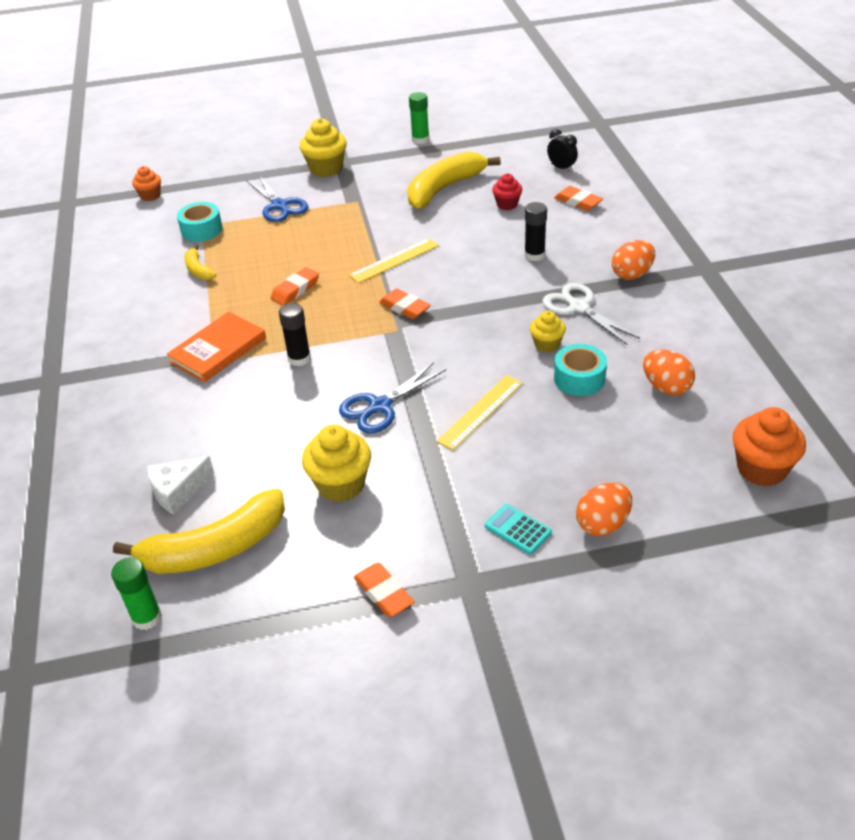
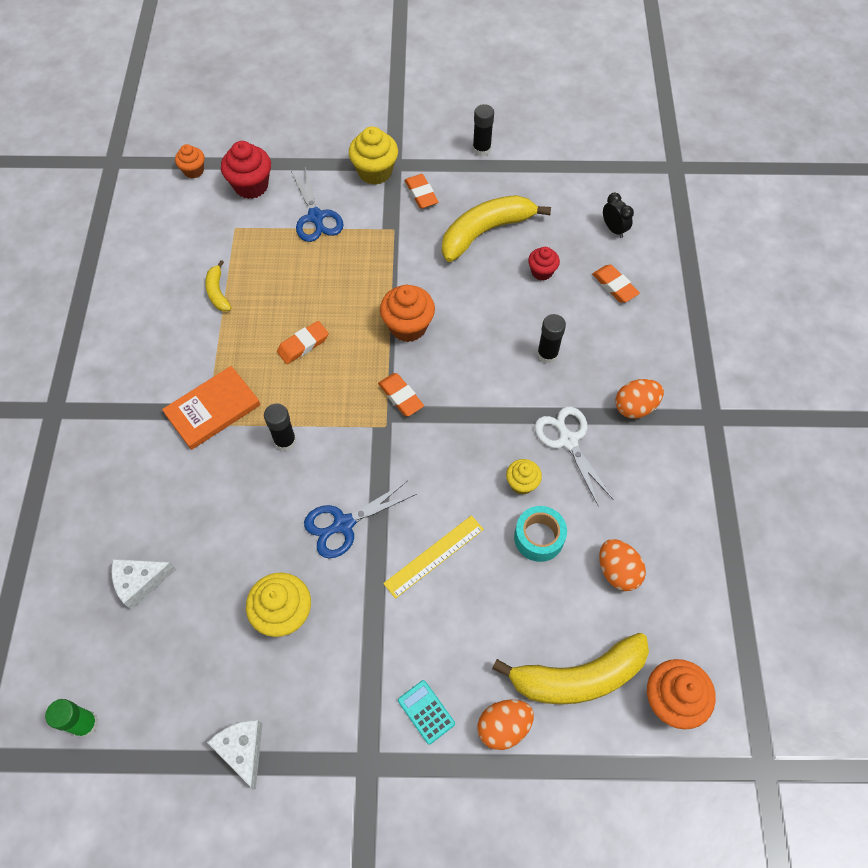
camera: 10 degrees right, 20 degrees up
yellow banana [113,489,285,574] -> yellow banana moved to [492,633,649,705]
turquoise tape [177,202,223,242] -> none
yellow ruler [349,238,439,283] -> orange cupcake [380,285,435,342]
orange eraser [354,563,415,617] -> orange eraser moved to [405,174,438,209]
green glue stick [409,92,429,144] -> black glue stick [473,104,494,156]
none -> white cheese [207,720,262,790]
none -> red cupcake [221,141,271,199]

